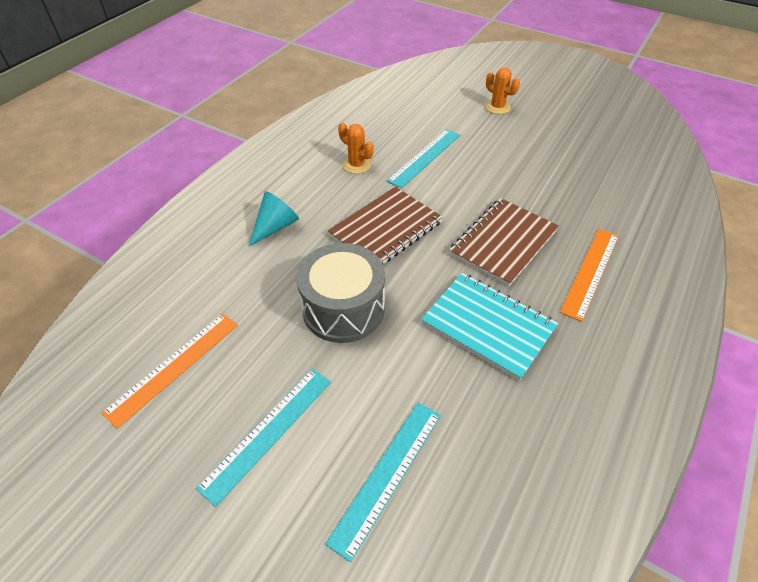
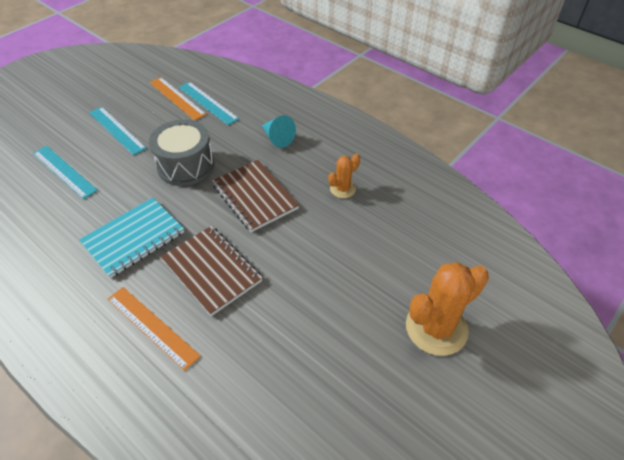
camera: 100 degrees right, 0 degrees up
turquoise ruler [387,129,460,188] -> turquoise ruler moved to [179,82,239,125]
orange cactus [485,67,520,114] -> orange cactus [406,262,489,356], size x1.91

